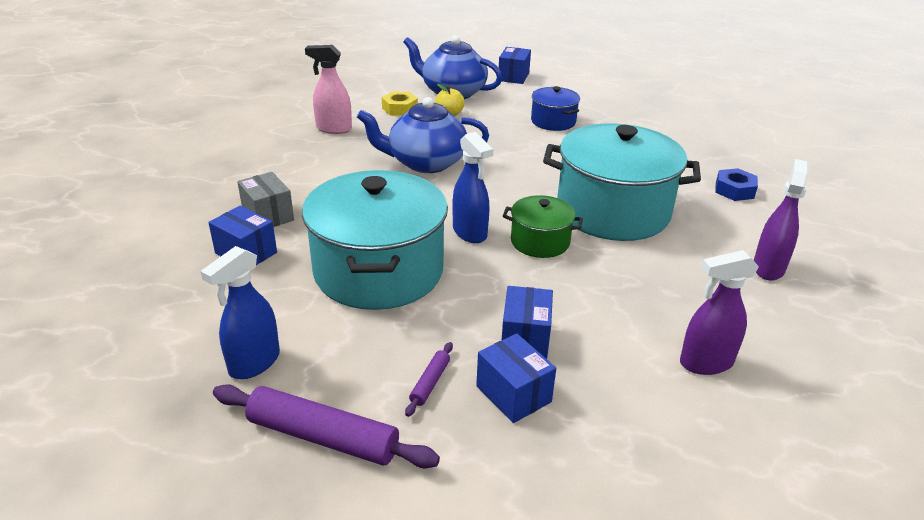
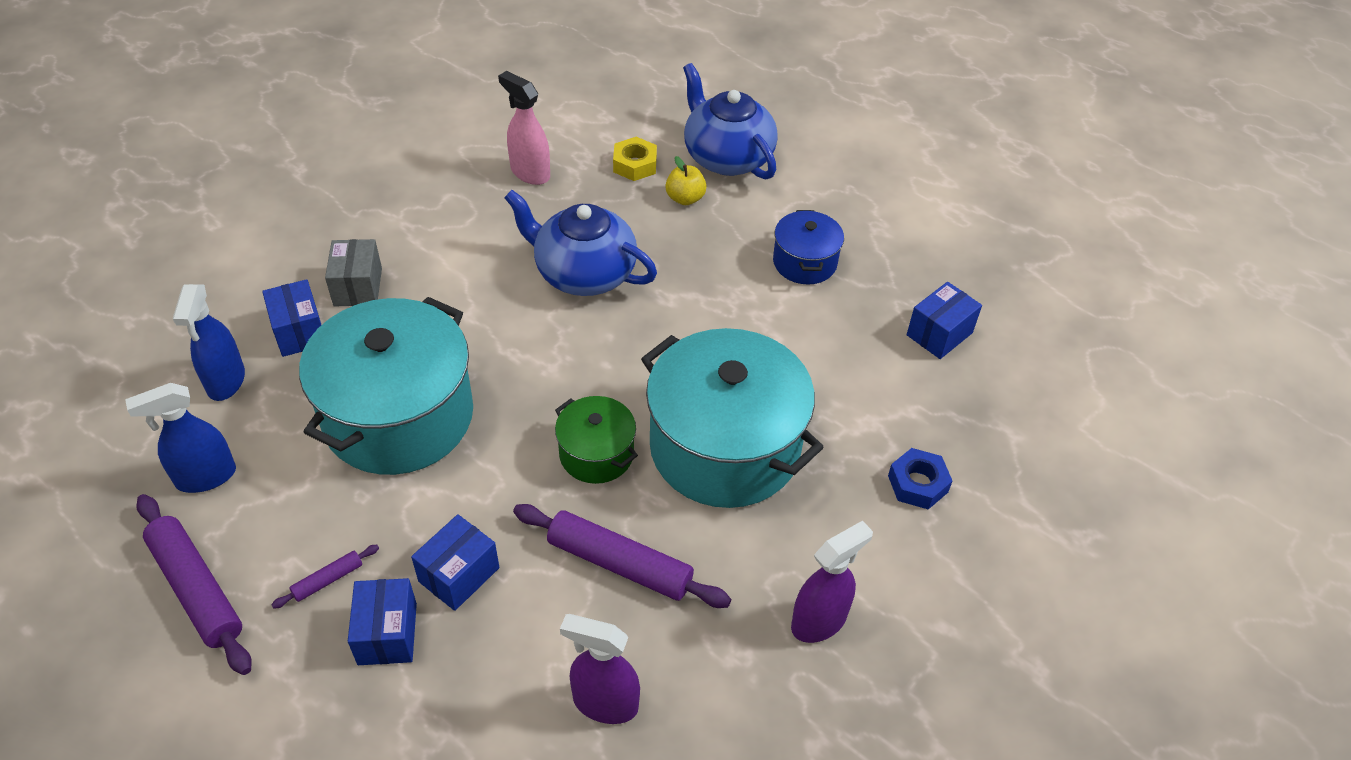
camera: 30 degrees right, 15 degrees up
blue spray bottle [452,132,493,243] -> blue spray bottle moved to [172,284,245,401]
blue box [499,47,531,84] -> blue box moved to [907,282,982,359]
none -> purple rolling pin [513,504,731,608]

